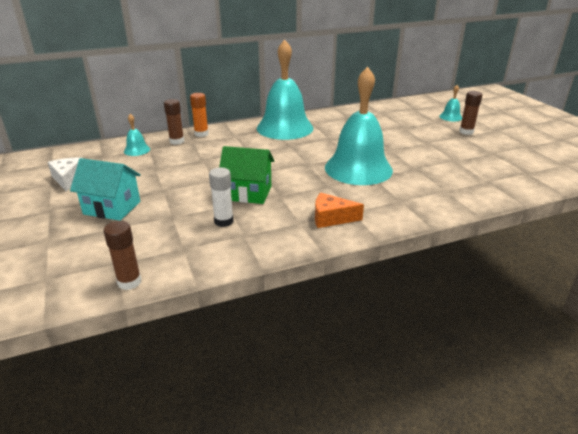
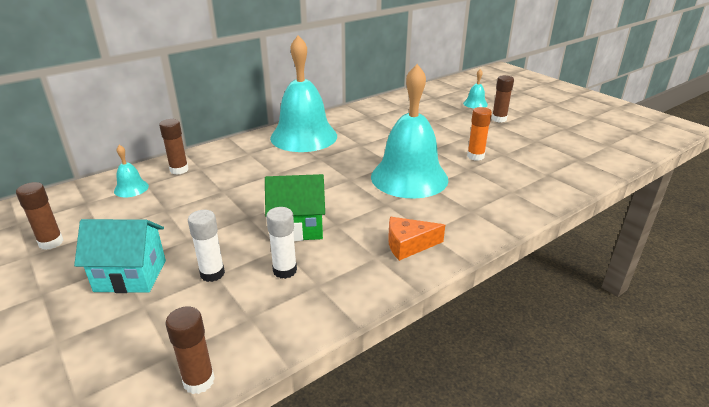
camera: 15 degrees left, 0 degrees up
white cheese [48,158,80,192] -> brown glue stick [16,182,64,250]
orange glue stick [190,93,209,137] -> orange glue stick moved to [467,107,492,161]
none -> white glue stick [188,210,225,282]

